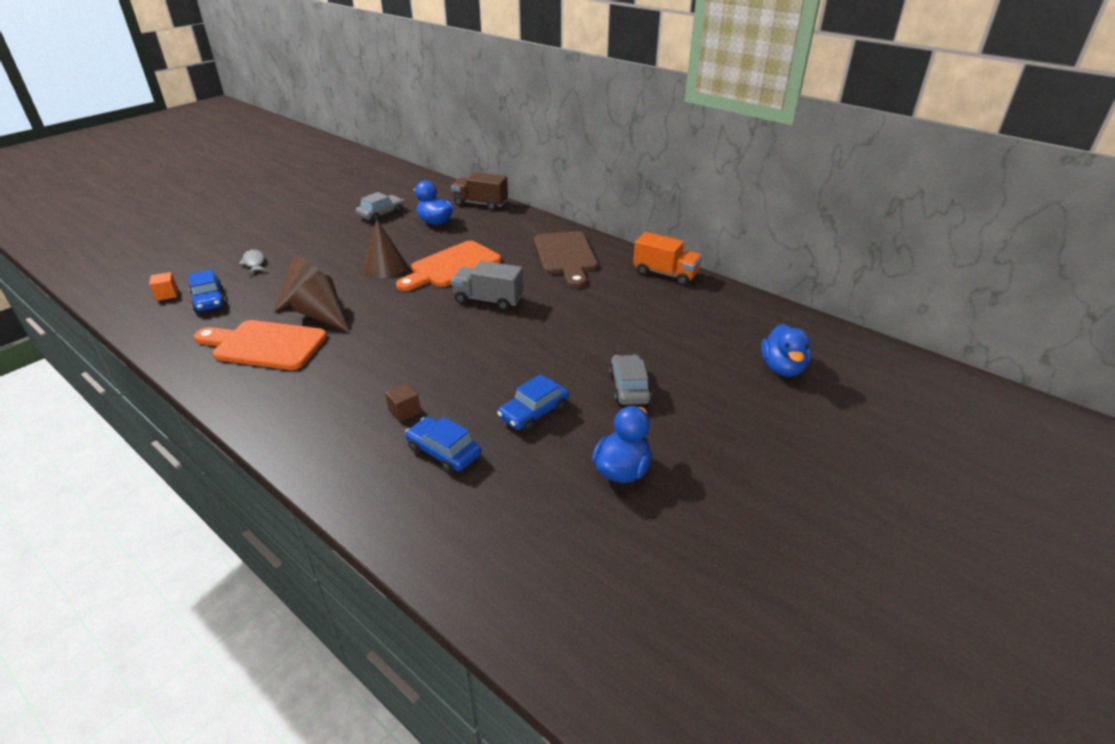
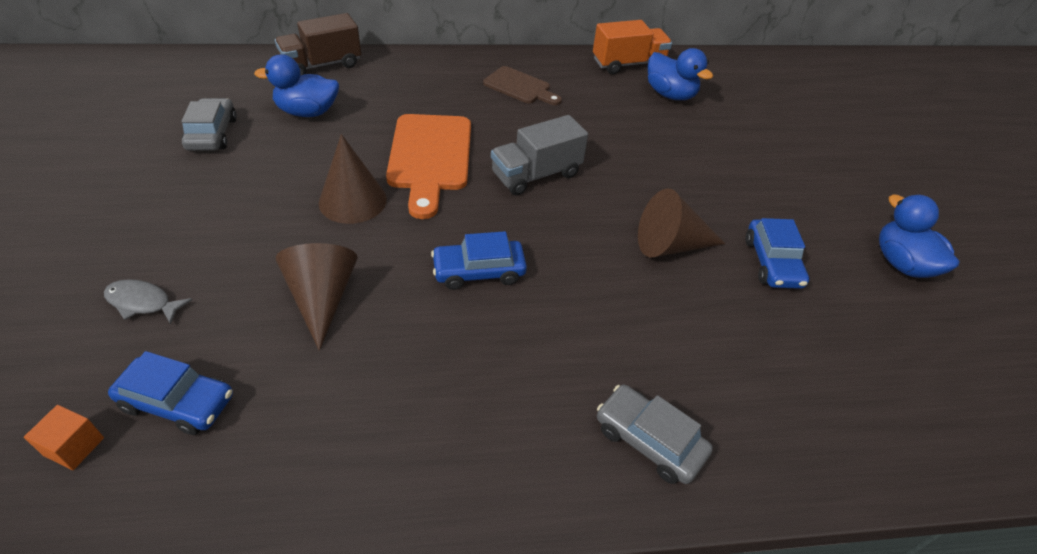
camera: 50 degrees left, 10 degrees up
orange cutting board [194,320,327,370] -> none
brown cone [291,274,349,332] -> brown cone moved to [638,189,725,258]
brown cube [385,383,421,422] -> none
blue car [405,417,481,474] -> blue car moved to [431,231,527,290]
brown cutting board [534,231,598,288] -> brown cutting board [483,66,562,105], size x0.60
grey car [609,355,652,405] -> grey car moved to [597,385,713,484]
blue duck [761,324,811,377] -> blue duck moved to [648,48,713,100]

